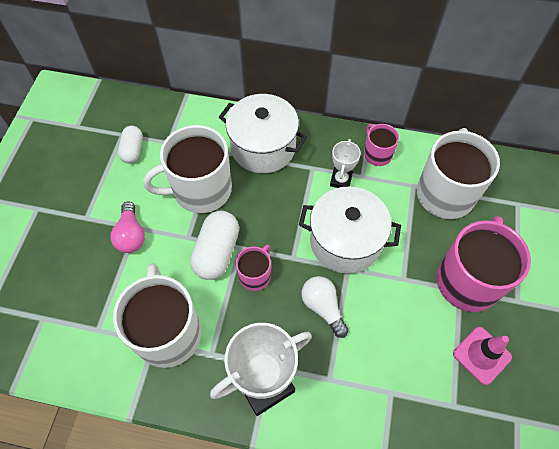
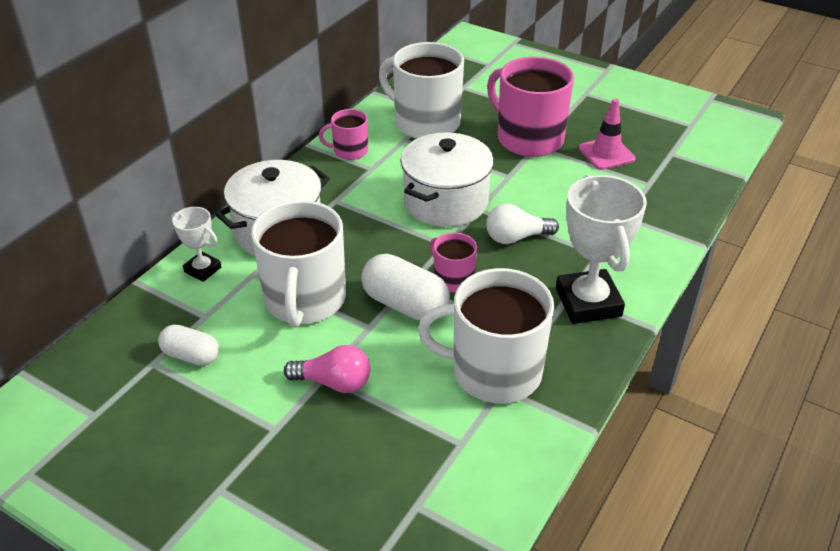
camera: 70 degrees left, 20 degrees down
white trophy [330,139,361,188] -> white trophy moved to [171,207,221,282]

